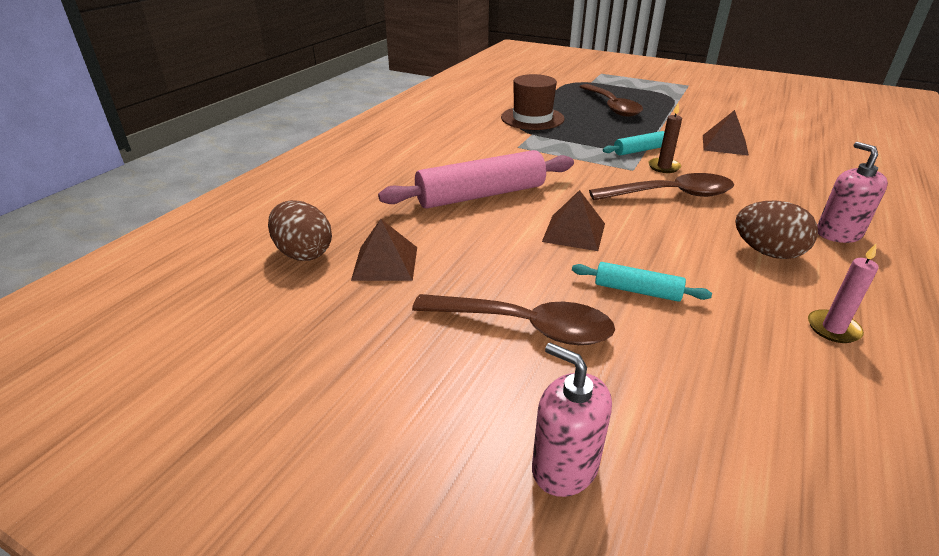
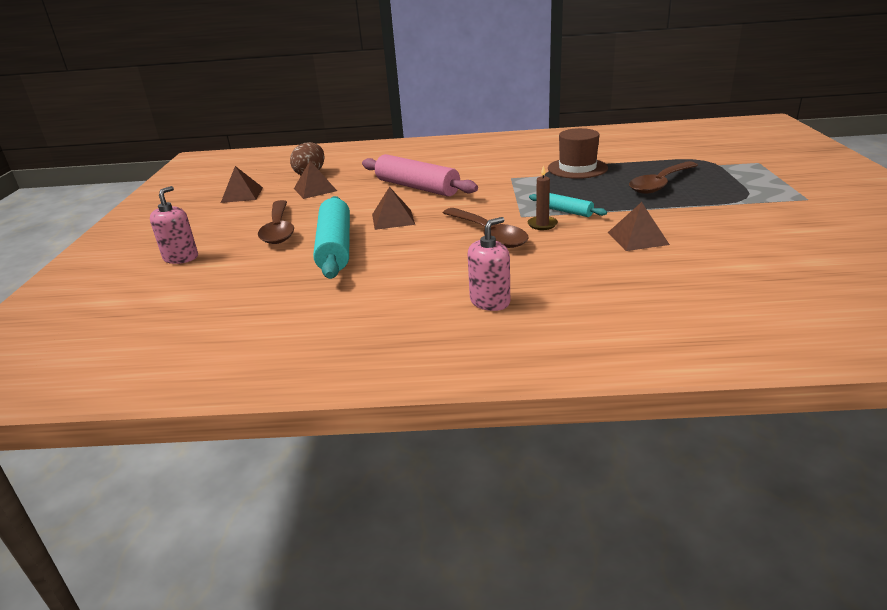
camera: 65 degrees right, 5 degrees down
turquoise rolling pin [572,262,712,302] -> turquoise rolling pin [313,196,350,279], size x1.99
brown egg [735,201,818,259] -> none
pink candle [808,244,879,343] -> none
none -> brown pyramid [221,166,263,203]

